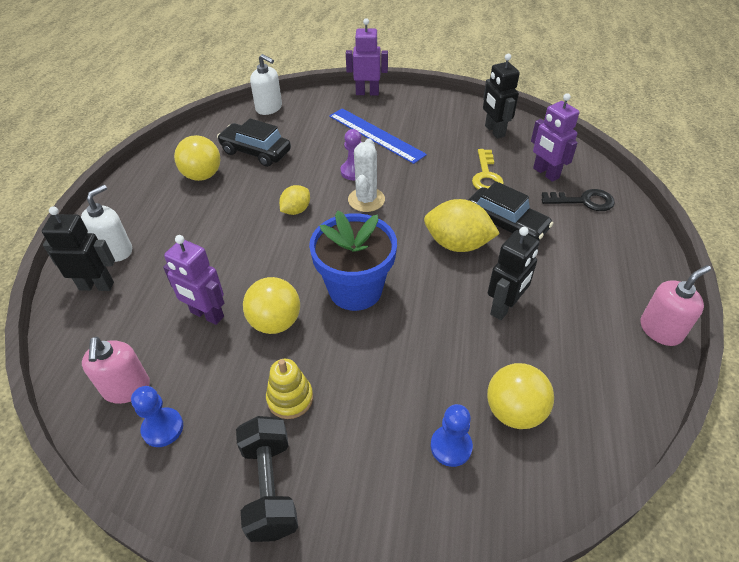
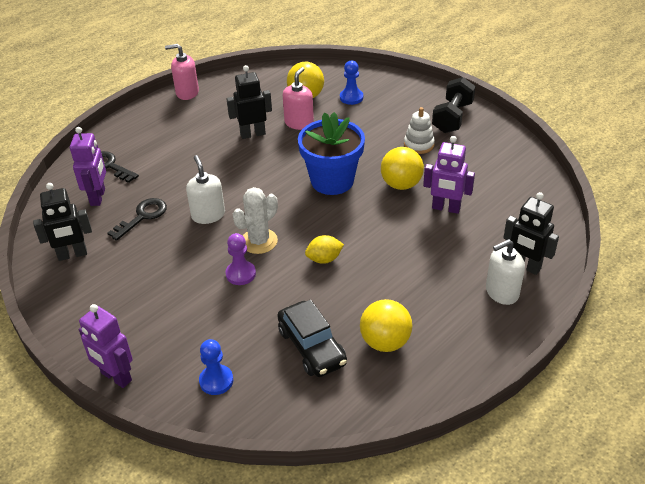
camera: 145 degrees left, 5 degrees down
pink soap dispenser [82,337,150,404] -> pink soap dispenser moved to [283,67,314,130]
blue pawn [131,386,183,447] -> blue pawn moved to [199,339,233,395]
purple robot [163,235,224,325] -> purple robot turned 135 degrees clockwise [423,136,475,214]
white soap dispenser [250,54,282,115] -> white soap dispenser moved to [186,155,225,224]
yellow stacking toy [266,359,313,419] -> white stacking toy [404,107,435,154]
blue ruler [329,108,427,164] -> none
yellow lemon [424,199,500,252] -> none
black car [468,181,554,240] -> none
yellow key [472,149,504,190] -> black key [108,198,167,241]
black robot [483,54,520,139] -> black robot turned 60 degrees clockwise [33,183,92,261]

